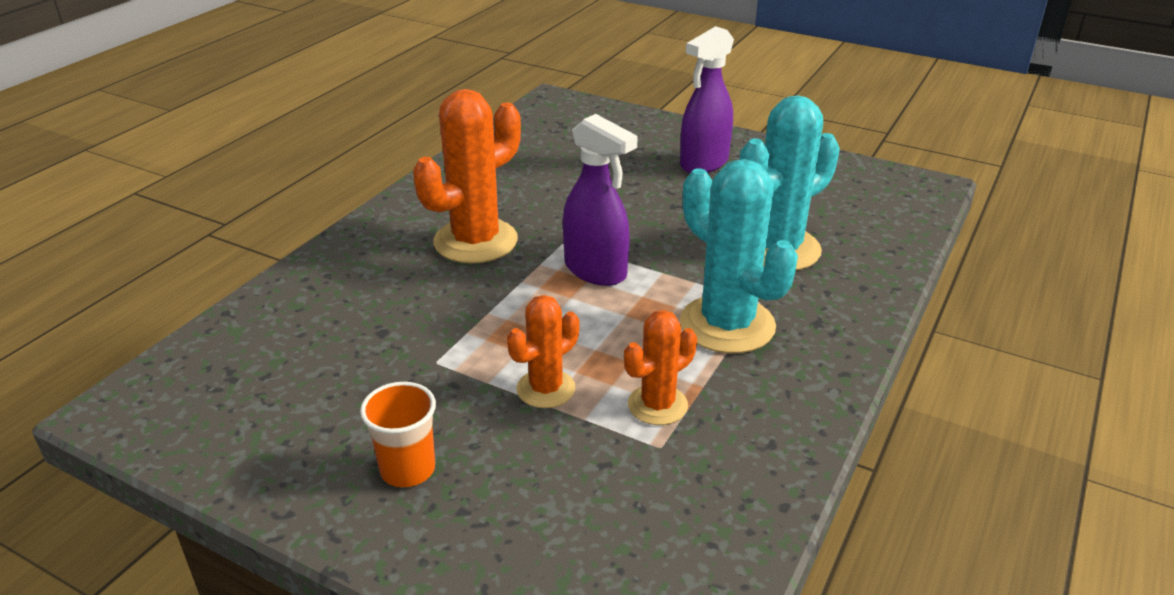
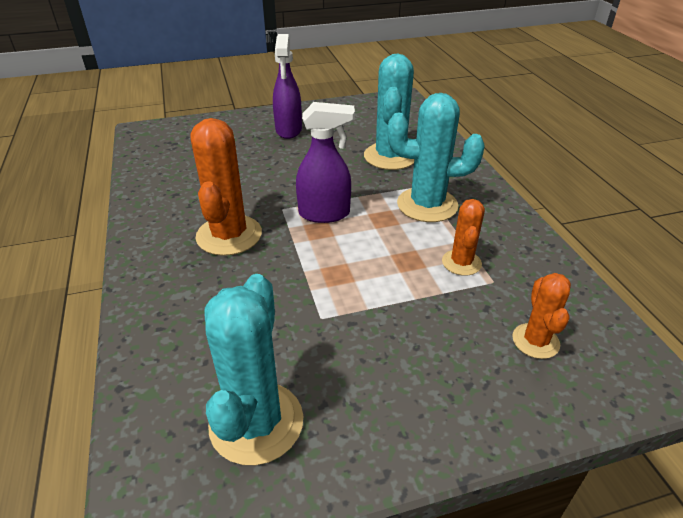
camera: 45 degrees left, 5 degrees up
orange cup [360,382,436,487] -> none
orange cactus [507,295,579,408] -> orange cactus moved to [512,273,571,359]
none -> turquoise cactus [205,274,303,465]

